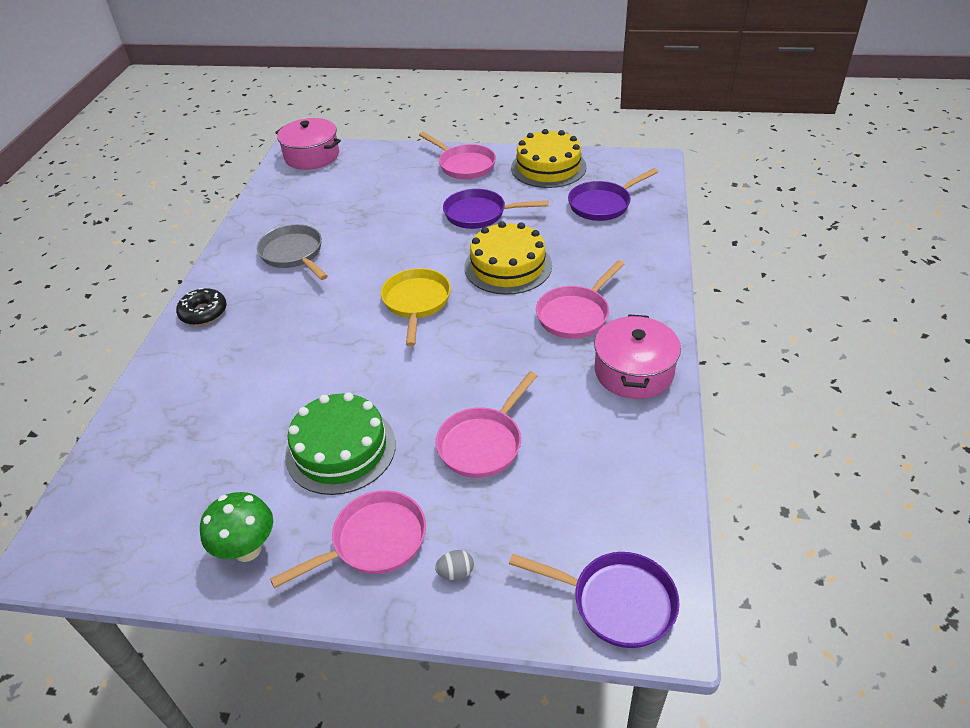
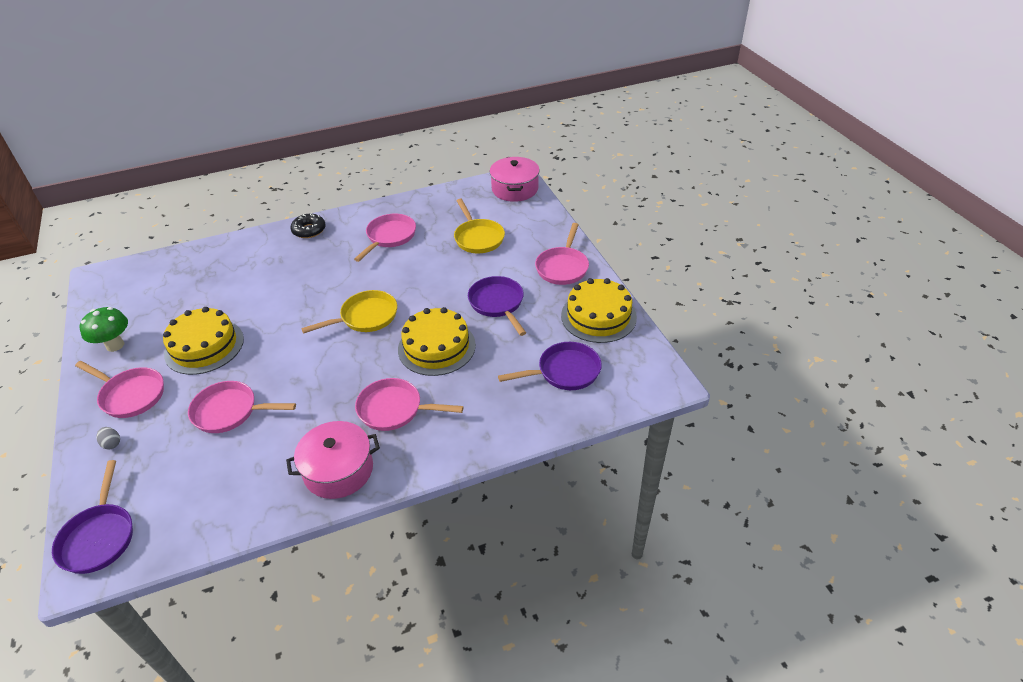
camera: 60 degrees right, 0 degrees up
grey pan [257,224,328,280] -> pink pan [354,214,416,262]
green cake [285,392,396,495] -> yellow cake [163,307,244,375]
purple pan [568,168,658,221] -> purple pan turned 135 degrees clockwise [498,342,602,390]
none -> yellow pan [454,199,505,253]

